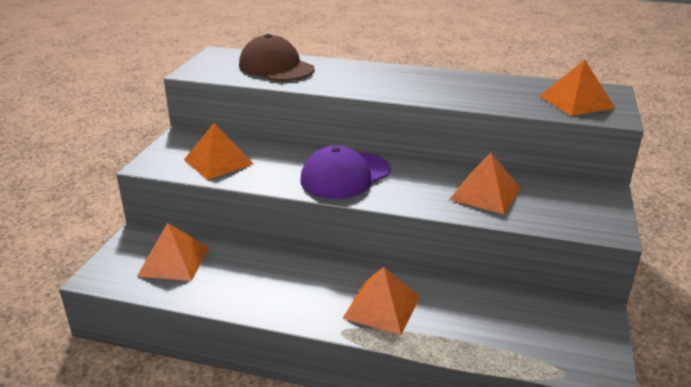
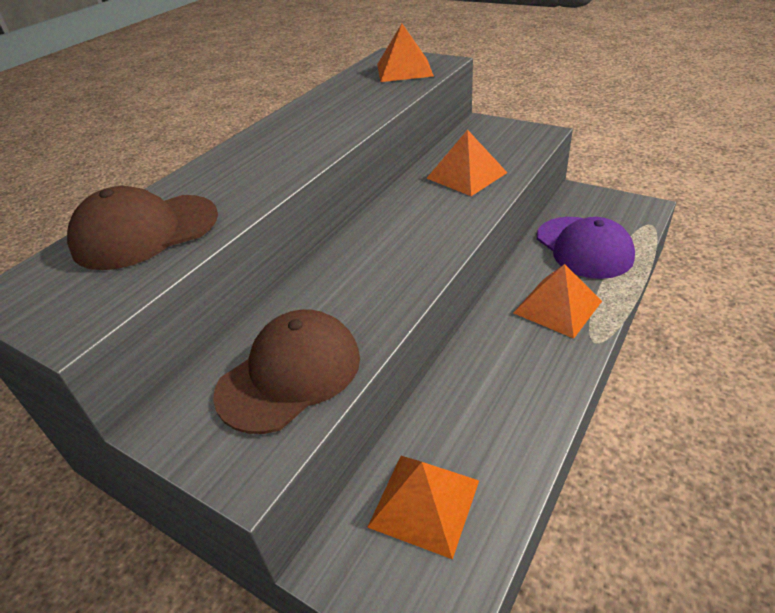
camera: 70 degrees left, 10 degrees up
orange pyramid [184,123,253,180] -> brown cap [213,310,360,434]
purple cap [300,146,391,199] -> purple cap moved to [537,217,635,279]

